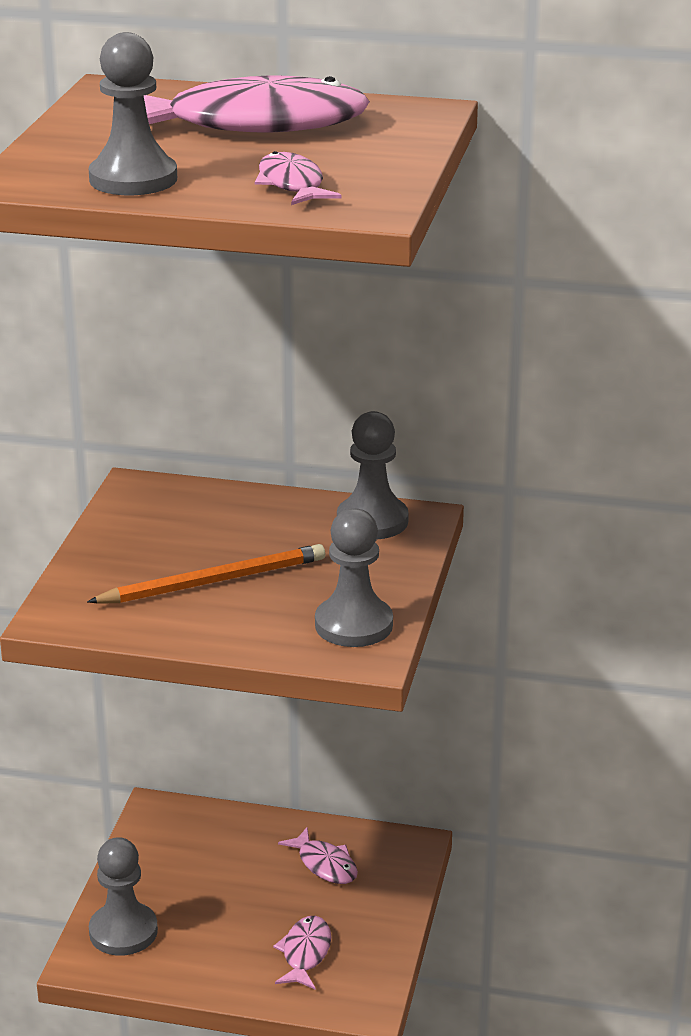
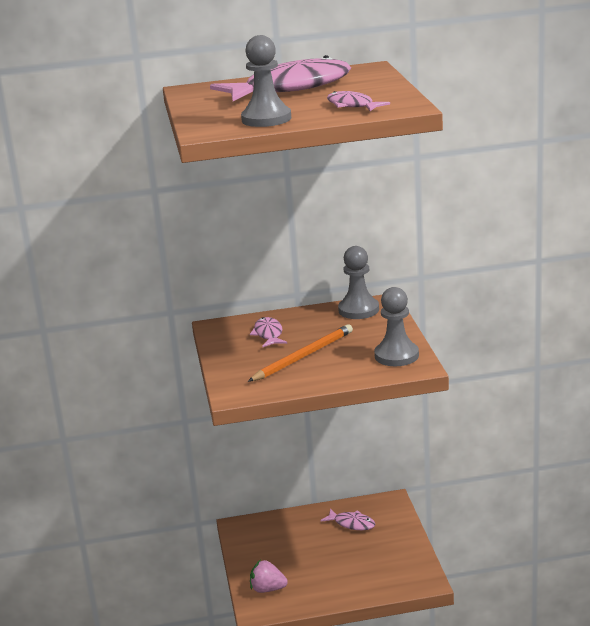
camera: 20 degrees left, 5 degrees down
grey pawn [89,837,158,956] -> pink strawberry [250,560,288,593]
pink fish [273,916,331,990] -> pink fish moved to [250,317,287,347]

